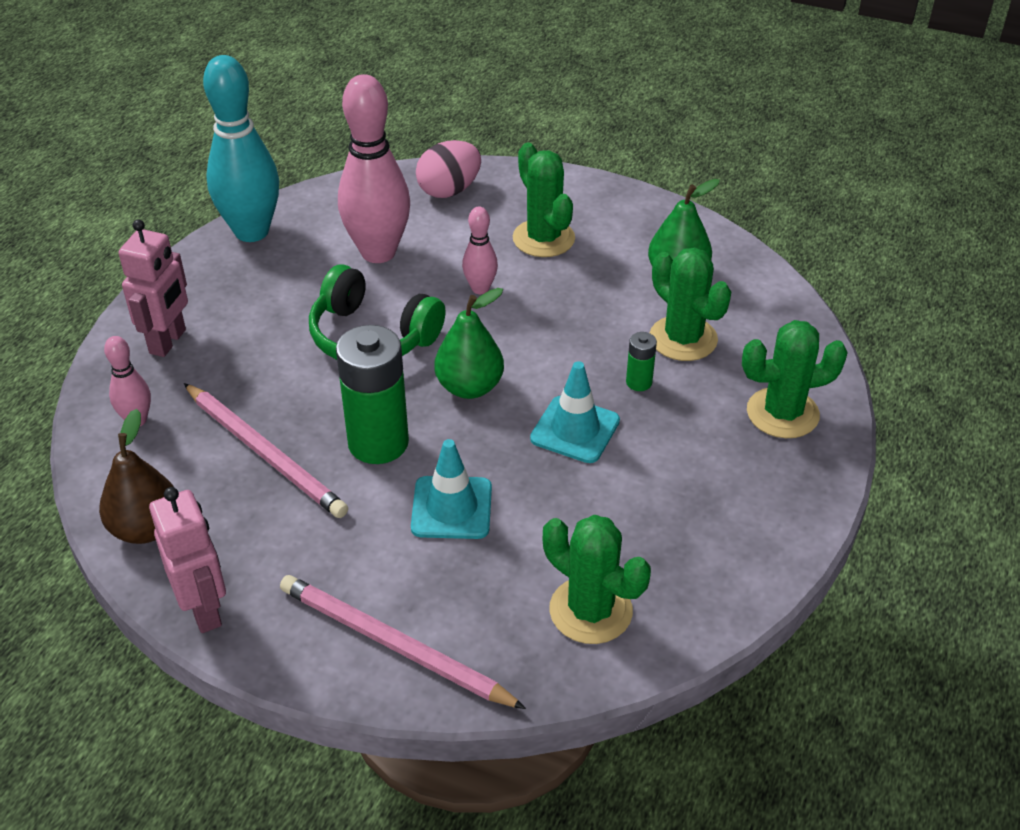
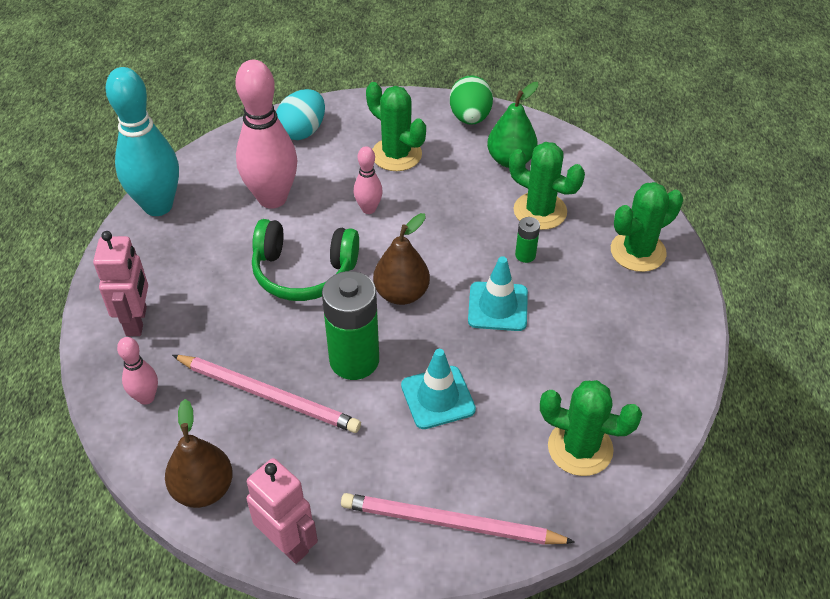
camera: 20 degrees left, 5 degrees up
pink egg [416,140,481,198] -> turquoise egg [276,89,325,140]
green pear [434,288,504,399] -> brown pear [373,213,430,305]
none -> green egg [450,75,493,125]

